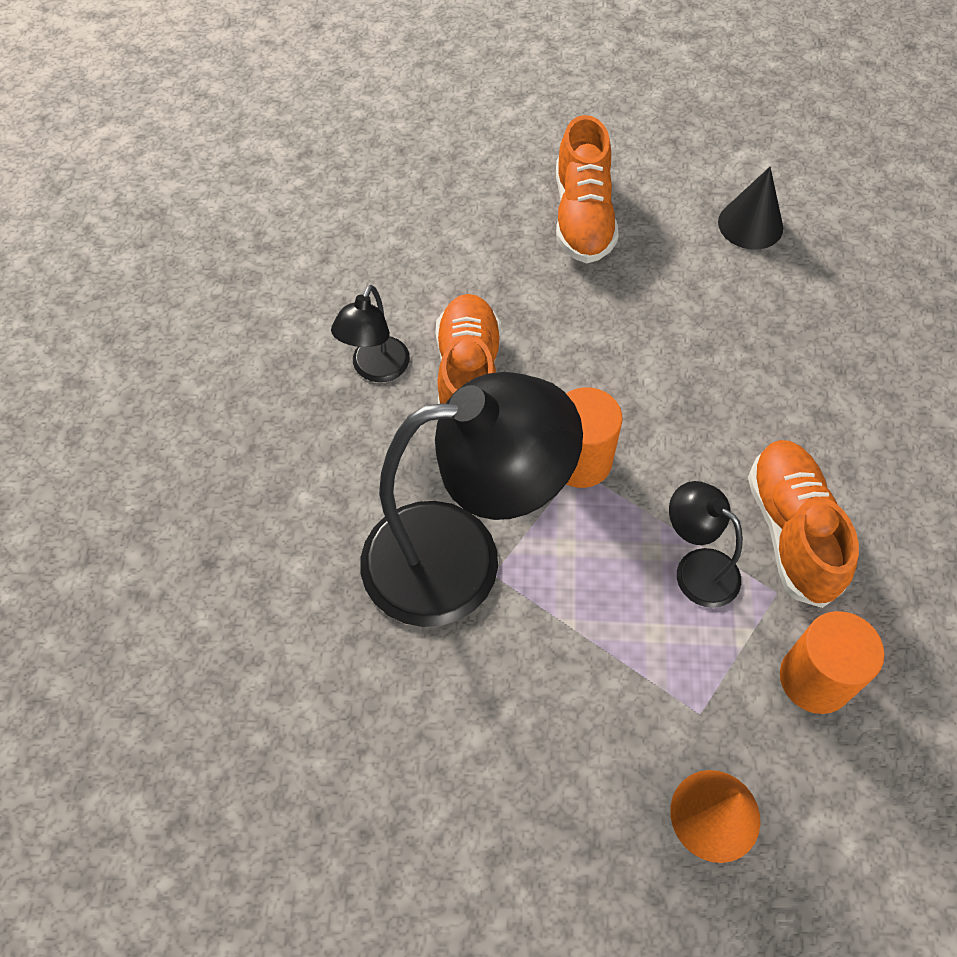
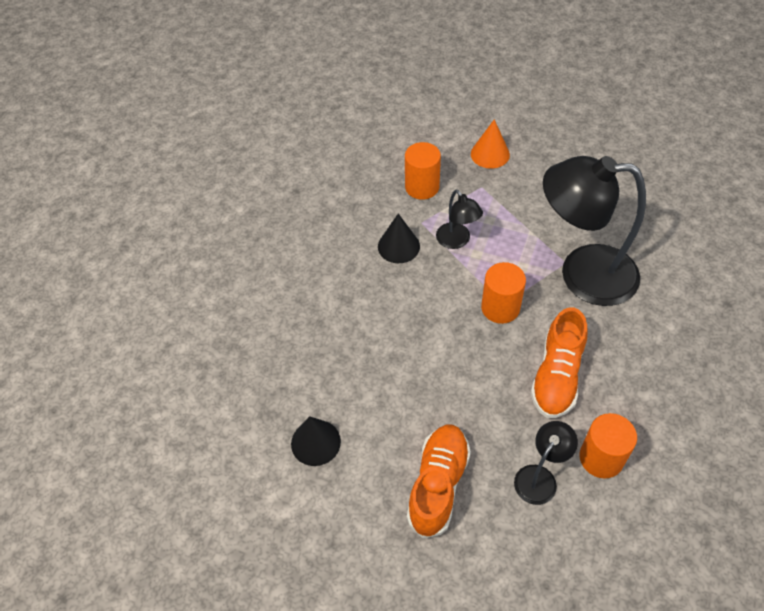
camera: 160 degrees left, 5 degrees down
black lamp [331,285,410,382] -> black lamp moved to [514,421,578,505]
orange shoe [748,440,859,608] -> black cone [378,214,420,263]
none -> orange cylinder [579,413,637,478]

